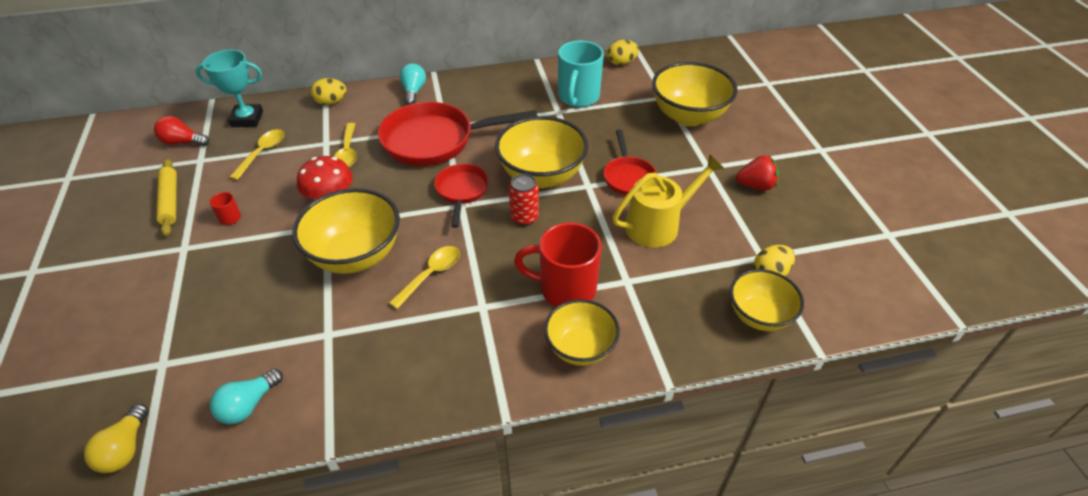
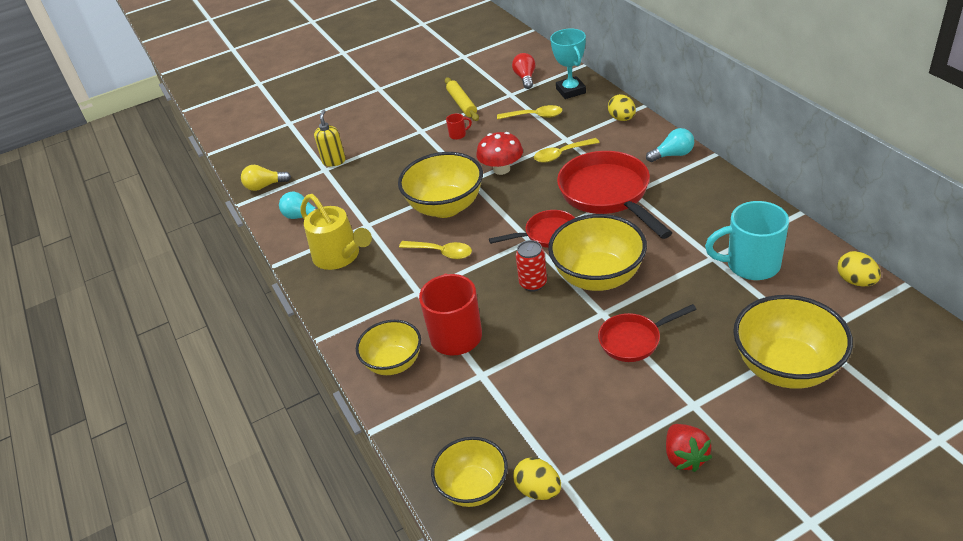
camera: 80 degrees right, 5 degrees down
yellow rolling pin [156,159,177,236] -> yellow rolling pin turned 75 degrees counterclockwise [445,77,479,121]
yellow watering can [612,154,725,248] -> yellow watering can moved to [300,194,372,270]
none -> yellow soap dispenser [314,109,346,167]

